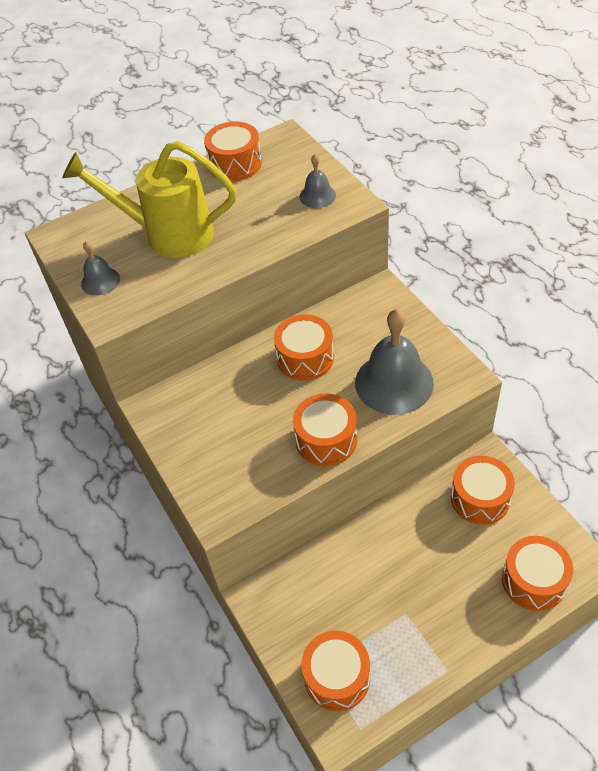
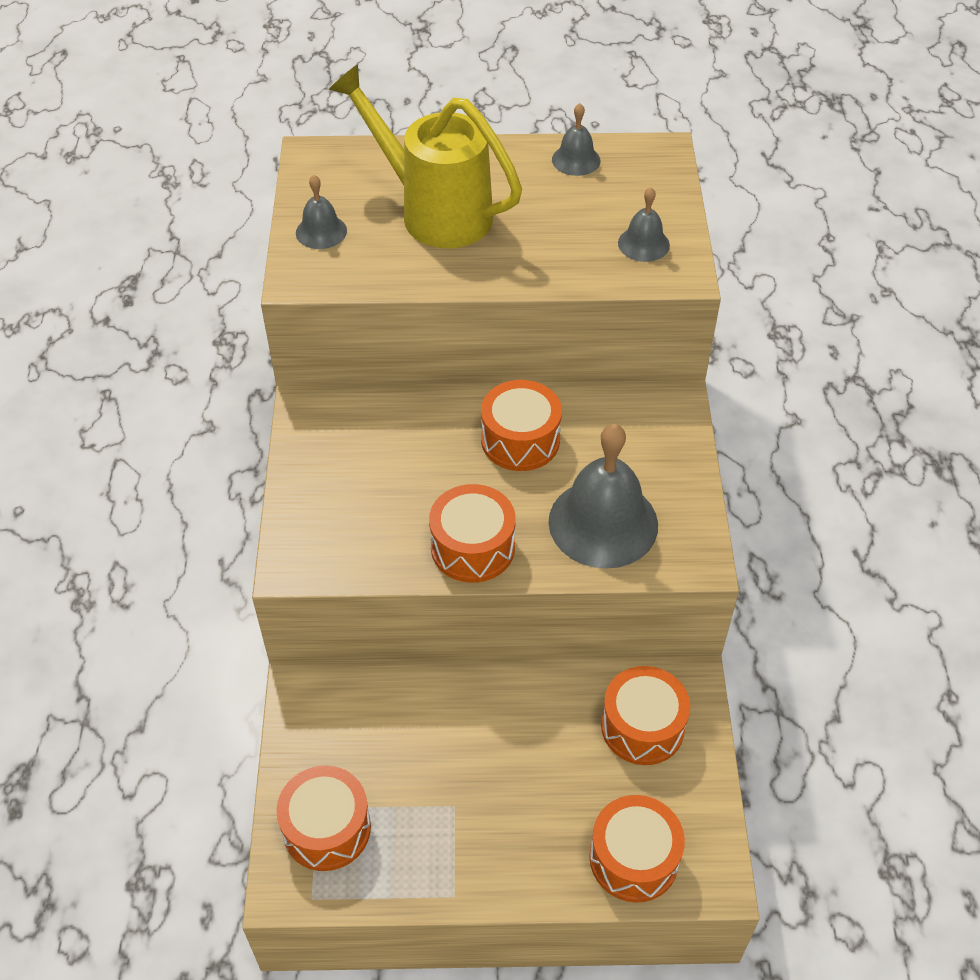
camera: 25 degrees right, 0 degrees up
orange drum [204,122,262,181] -> grey bell [552,103,600,176]

